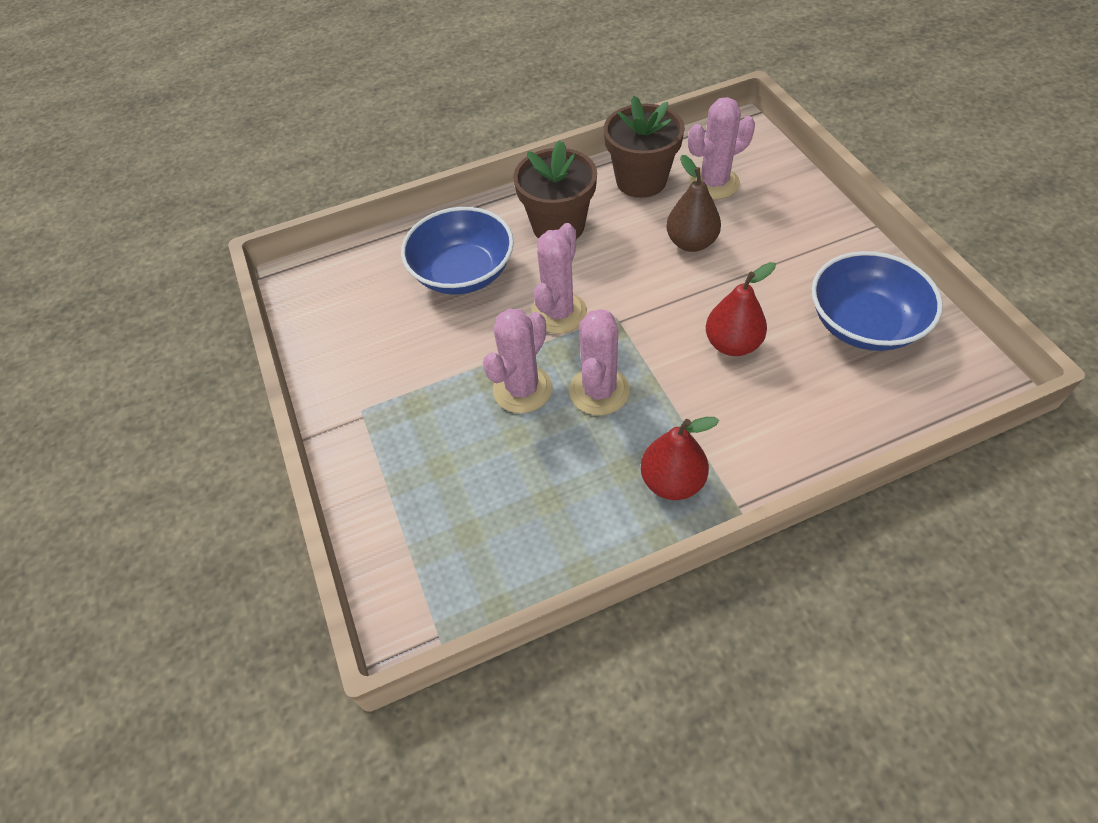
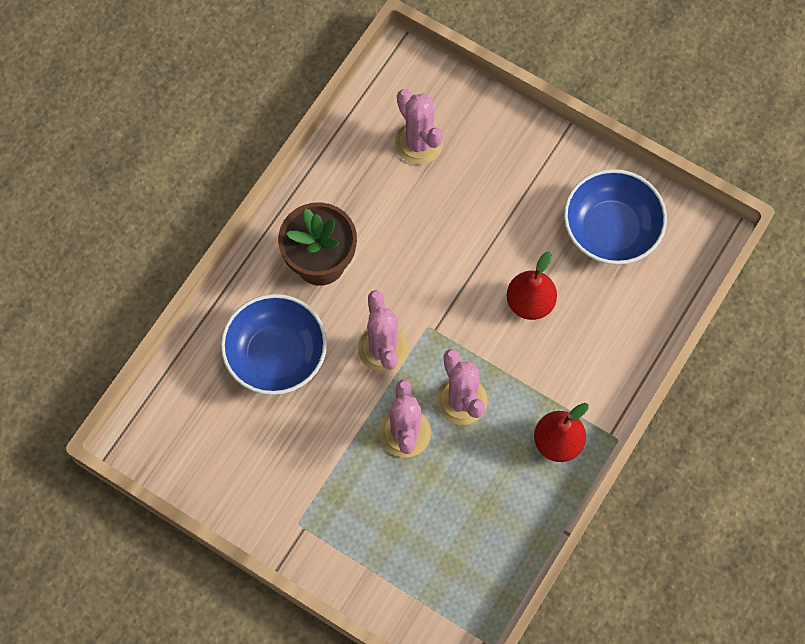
camera: 40 degrees left, 15 degrees up
brown flower pot [604,96,685,198] -> none
brown pear [666,155,721,252] -> none
pink cactus [688,97,755,200] -> pink cactus turned 60 degrees counterclockwise [395,89,443,164]

